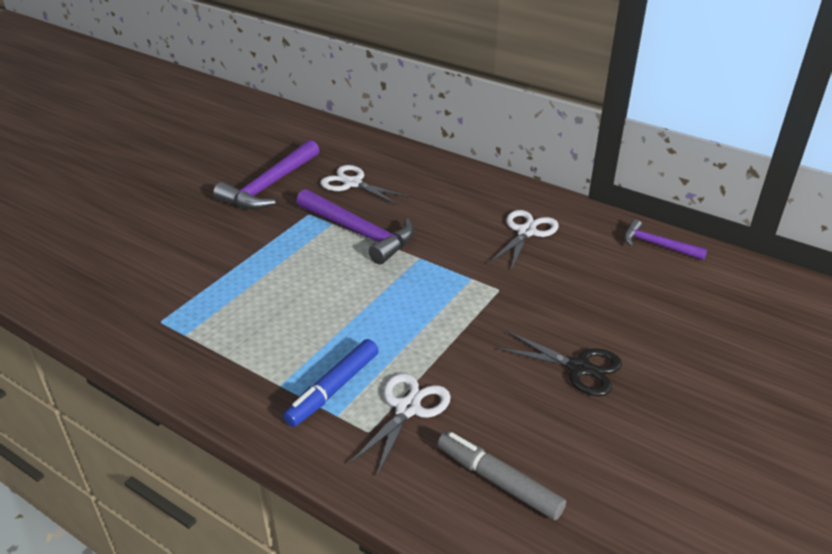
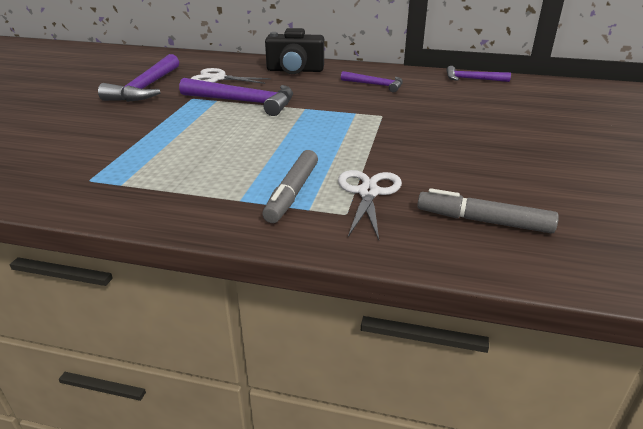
camera: 20 degrees left, 5 degrees down
blue marker [283,339,379,427] -> grey marker [263,150,318,223]
white scissors [490,210,559,270] -> purple hammer [341,71,403,93]
black scissors [497,331,622,396] -> none
none -> black camera [265,28,324,74]

